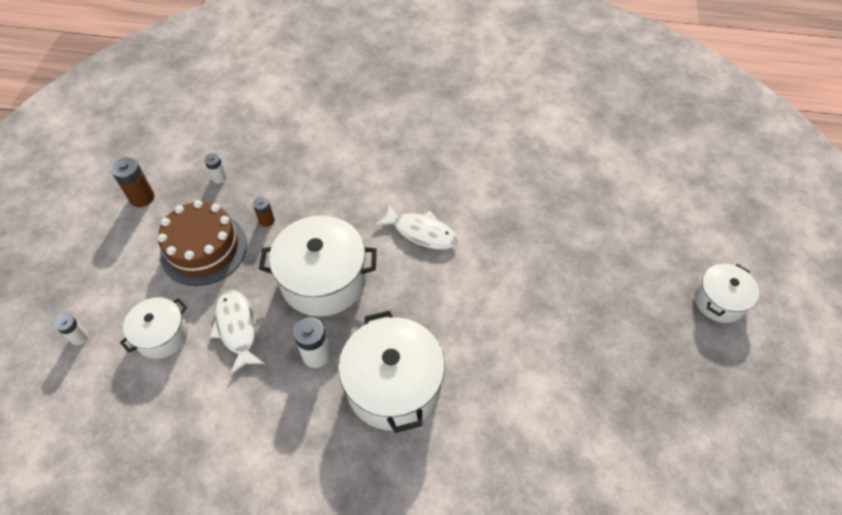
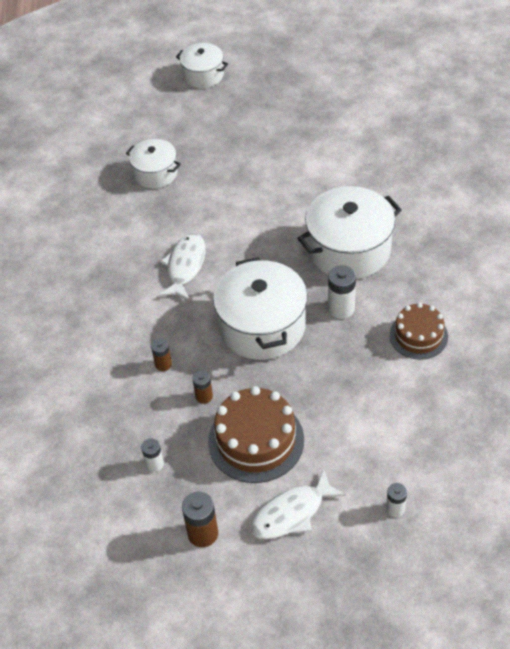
camera: 100 degrees left, 5 degrees down
white pot [120,297,188,359] -> white pot moved to [126,139,181,188]
white fish [210,290,265,375] -> white fish moved to [250,469,346,539]
none -> brown battery [151,338,172,371]
none -> brown cake [389,302,448,360]

